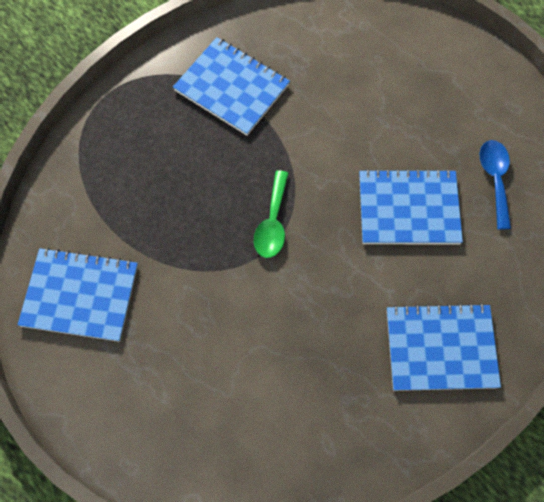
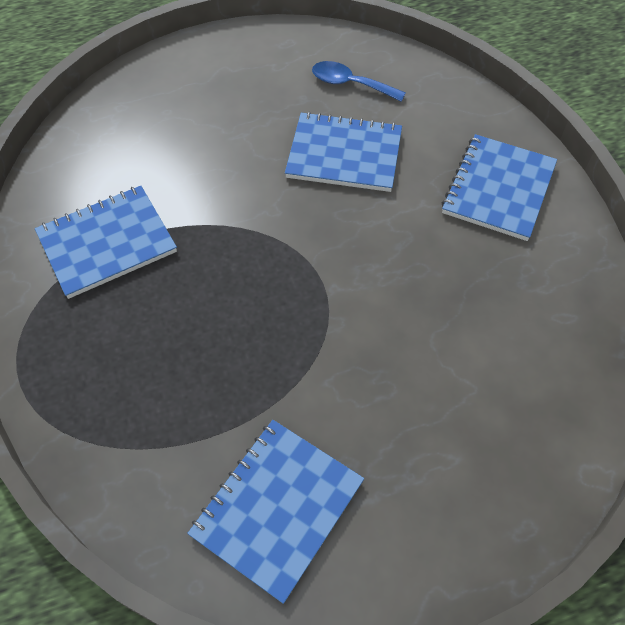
camera: 65 degrees left, 10 degrees down
green spoon [254,170,289,258] -> none
blue notebook [359,169,463,244] -> blue notebook turned 75 degrees clockwise [285,112,402,192]

